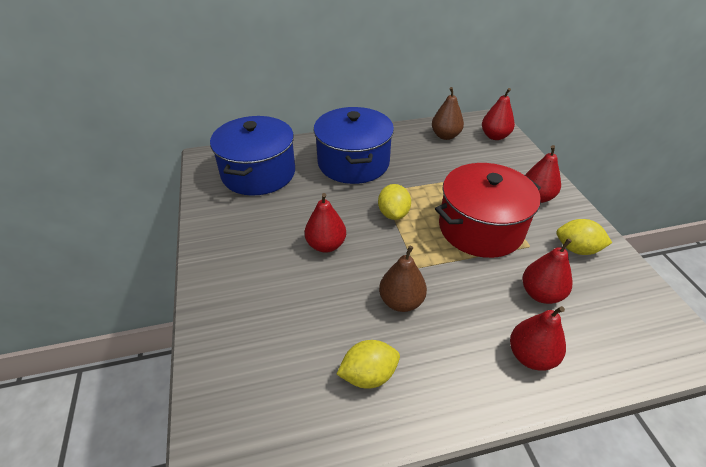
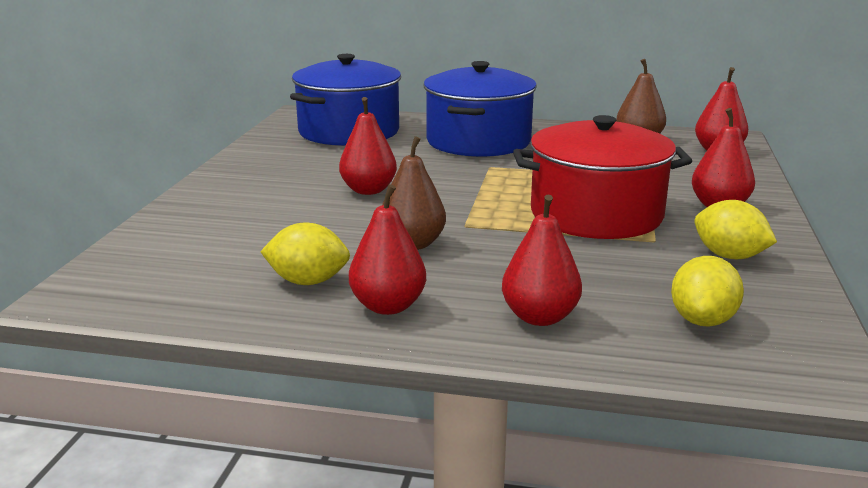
camera: 25 degrees right, 20 degrees down
yellow lemon [378,184,411,220] -> yellow lemon moved to [671,256,744,327]
red pear [522,238,572,304] -> red pear moved to [349,184,426,315]

